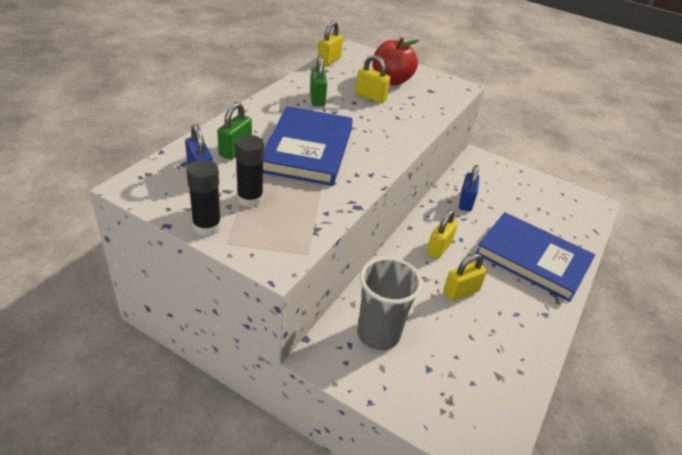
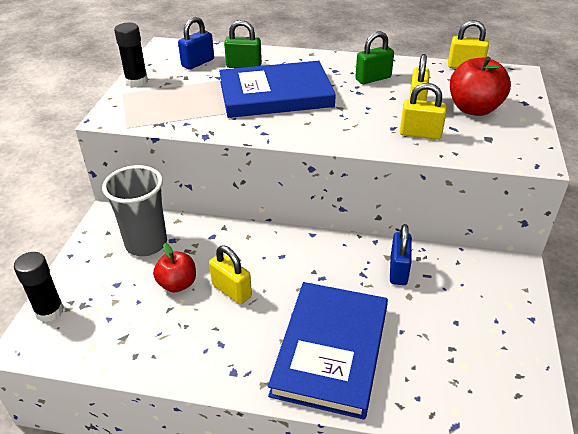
camera: 75 degrees right, 0 degrees up
black glue stick [235,135,264,207] -> black glue stick moved to [14,252,64,322]
yellow padlock [426,210,458,259] -> yellow padlock moved to [400,83,447,140]
blue padlock [459,165,479,211] -> blue padlock turned 75 degrees counterclockwise [390,224,412,285]
none -> red apple [153,243,196,292]

